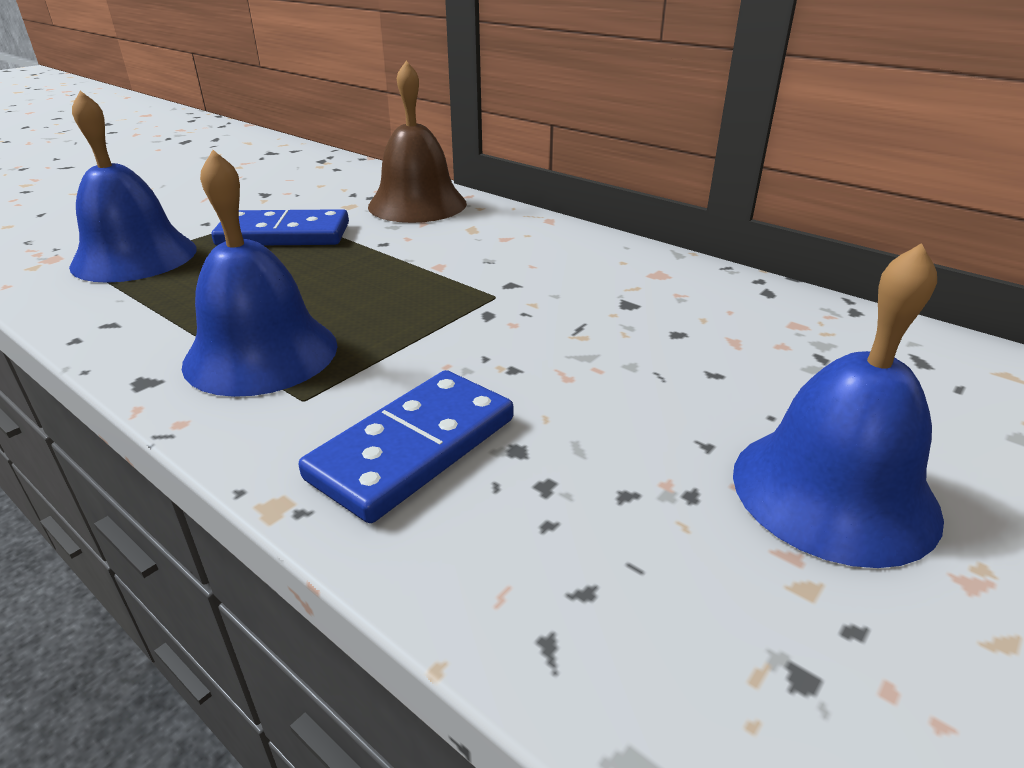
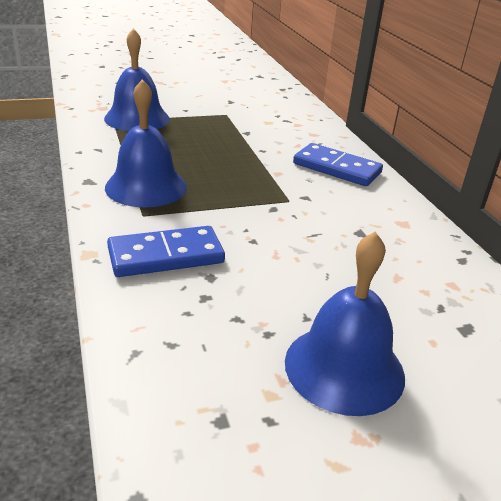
camera: 30 degrees right, 0 degrees up
blue domino [212,209,349,246] -> blue domino moved to [293,143,383,186]
brown bell [368,61,467,223] -> none

